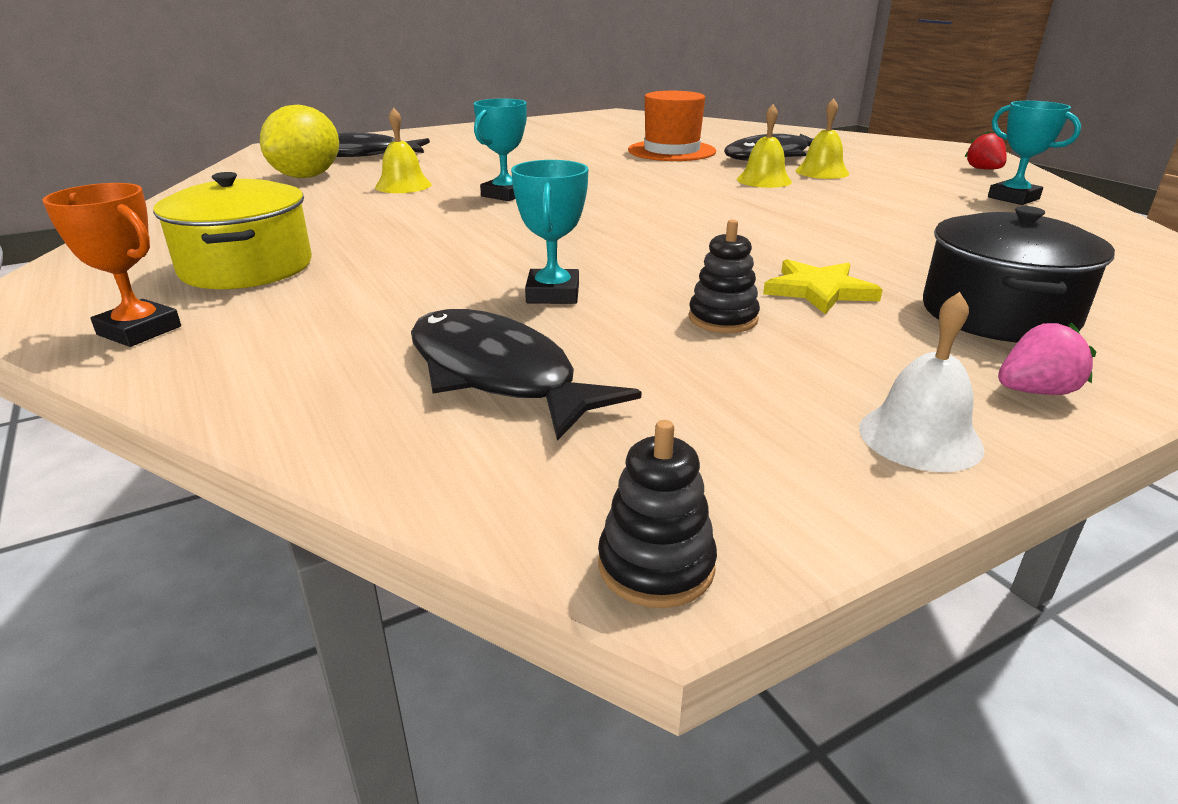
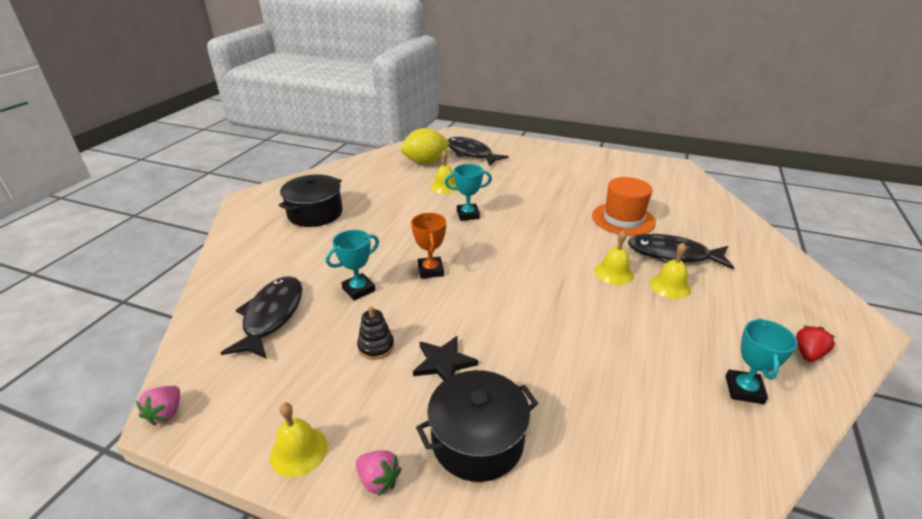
camera: 50 degrees right, 5 degrees up
orange trophy [42,183,181,347] -> orange trophy moved to [411,213,446,279]
yellow pot [153,172,312,289] -> black pot [278,174,343,227]
black stacking toy [598,420,717,608] -> pink strawberry [136,386,180,426]
yellow star [763,259,883,314] -> black star [413,336,478,381]
white bell [859,292,984,472] -> yellow bell [270,402,328,477]

